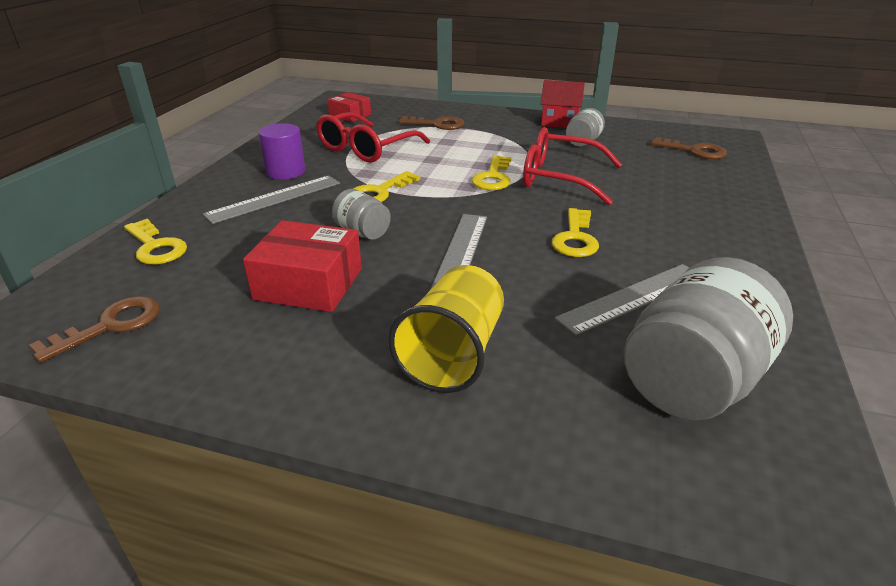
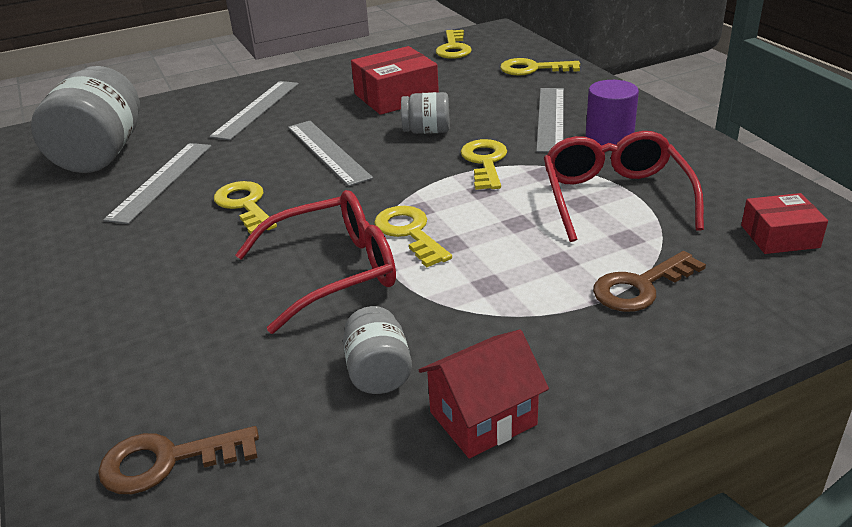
camera: 140 degrees right, 0 degrees up
brown key [29,296,160,363] -> yellow key [436,30,472,59]
yellow cup [388,265,504,393] -> grey ruler [209,81,299,140]

